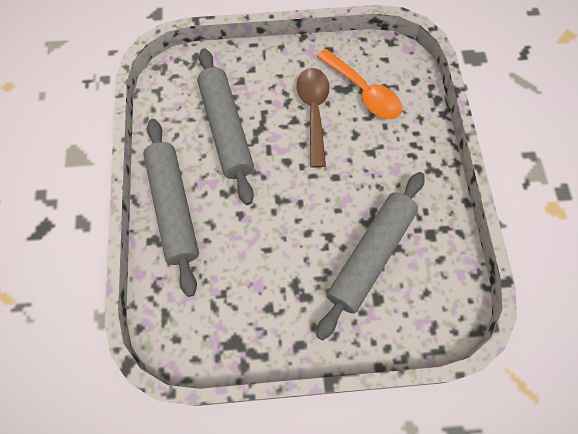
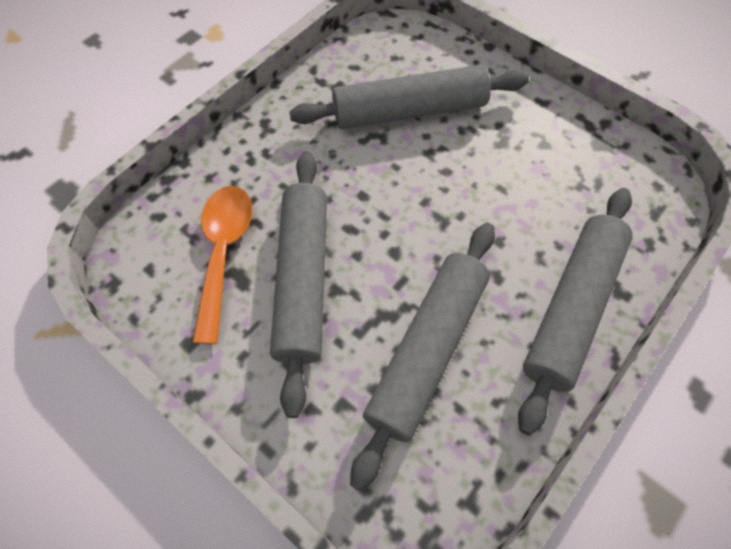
camera: 135 degrees left, 5 degrees down
brown spoon [296,68,329,168] -> grey rolling pin [270,151,327,418]

